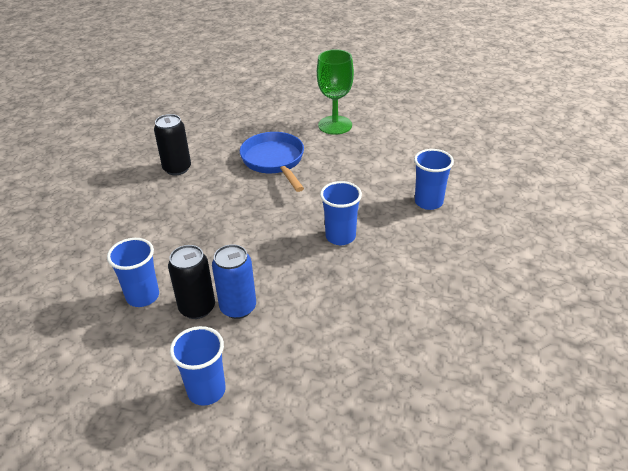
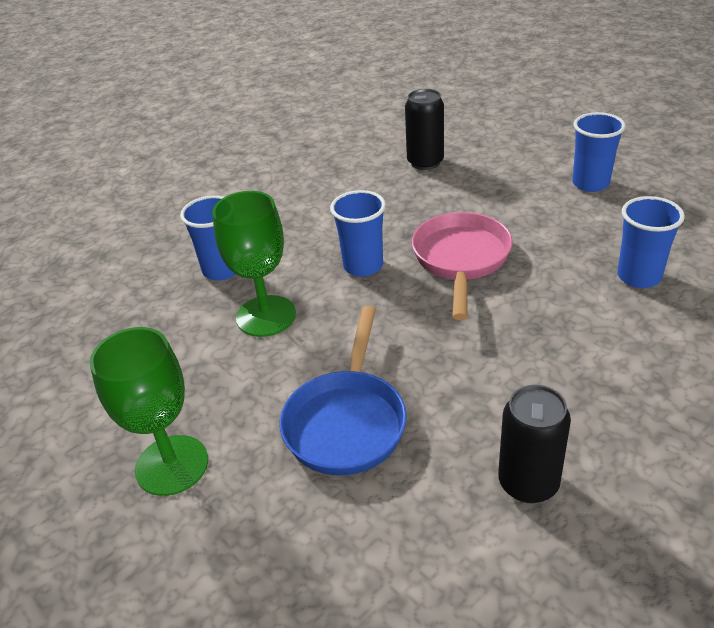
camera: 145 degrees left, 0 degrees up
black can [168,245,215,319] -> black can moved to [405,89,444,170]
blue can [212,244,256,319] -> none
none -> green goblet [212,191,296,337]
none -> pink pan [412,212,513,320]

